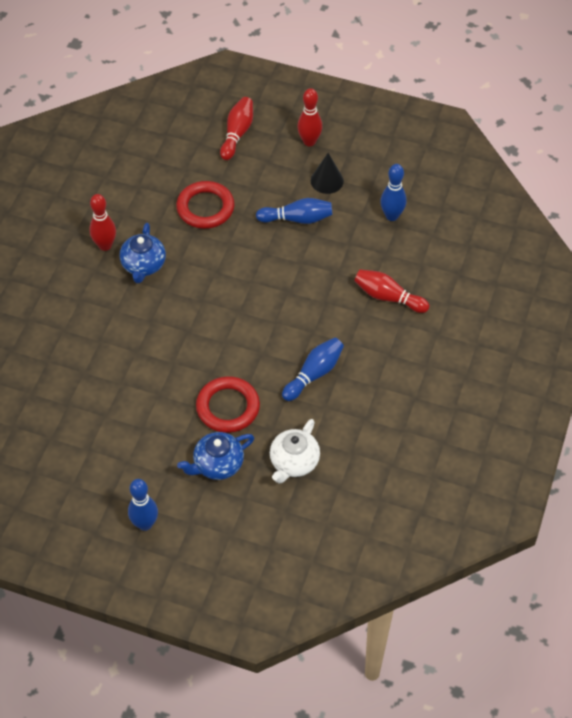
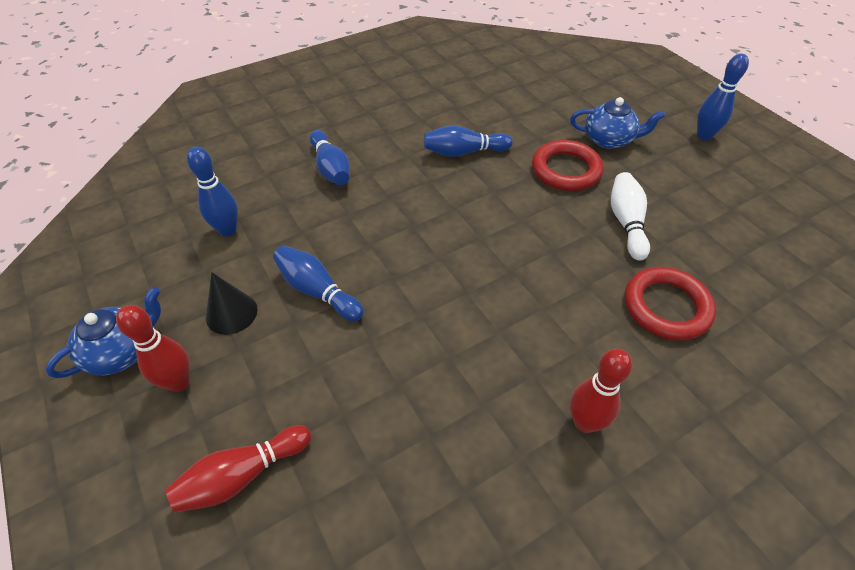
camera: 140 degrees left, 5 degrees down
blue teapot [120,223,166,283] -> blue teapot moved to [45,287,161,378]
red ring [176,181,235,229] -> red ring moved to [625,267,716,340]
white teapot [270,419,320,484] -> none
red bowling pin [354,269,429,313] -> blue bowling pin [310,130,350,185]
none -> white bowling pin [611,172,650,261]

